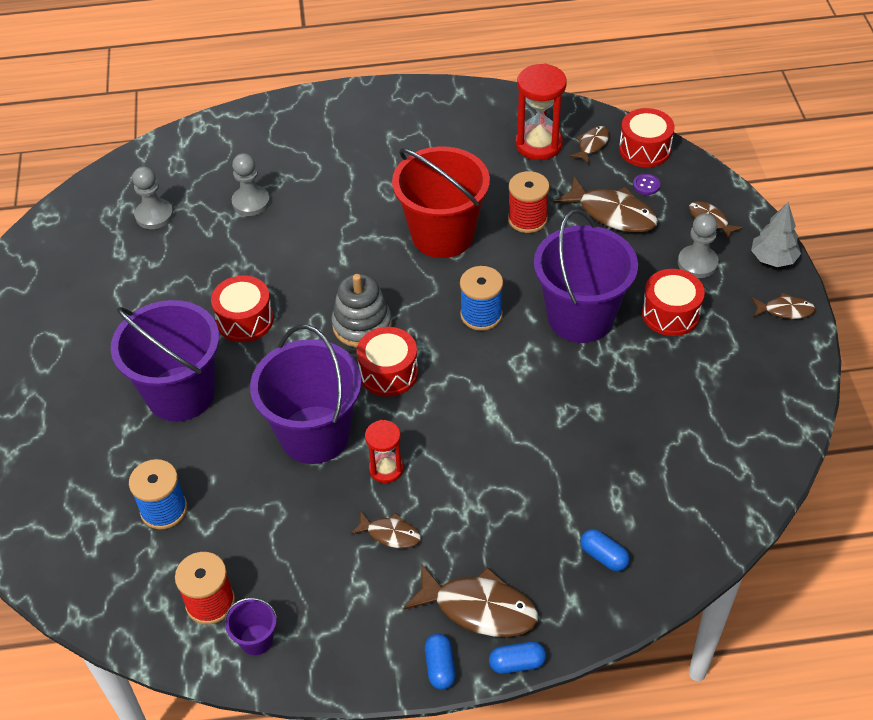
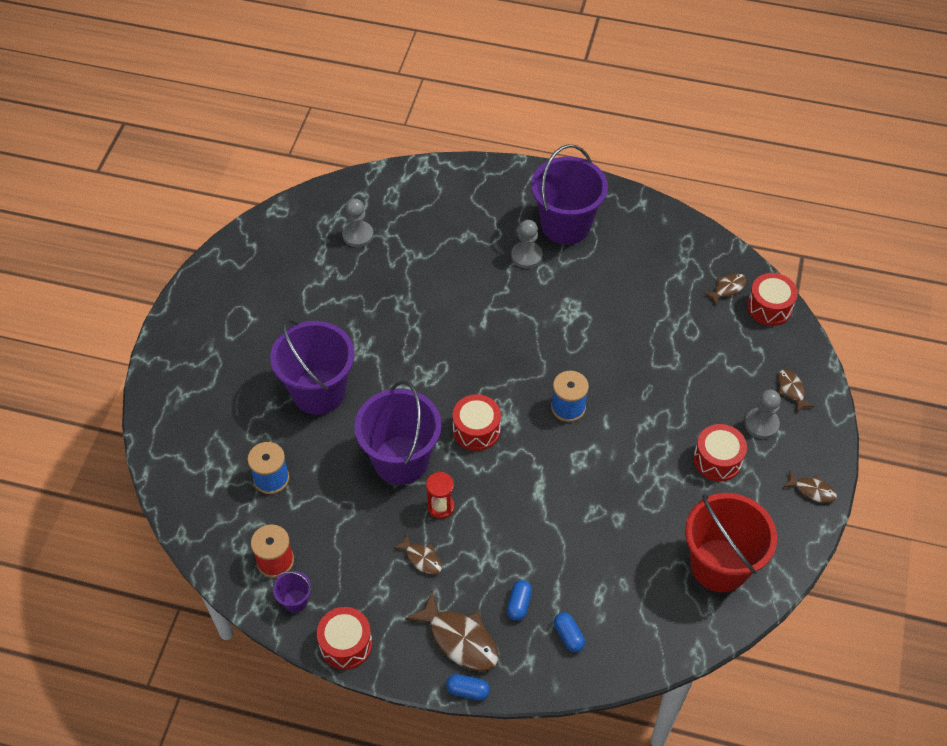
camera: 20 degrees right, 5 degrees up
red drum [211,275,274,342] -> red drum moved to [317,607,372,670]
grey pawn [232,153,270,216] -> grey pawn moved to [511,220,543,269]
grey stacking toy [332,274,392,347] -> none
red bucket [392,146,490,258] -> red bucket moved to [685,493,777,592]
blue capsule [425,634,456,690] -> blue capsule moved to [507,580,532,621]
red spool [508,171,549,233] -> none
red hourglass [516,63,567,160] -> none
purple bucket [534,209,638,343] -> purple bucket moved to [531,144,608,245]
brown fish [554,177,658,233] -> none
purple button [633,174,660,195] -> none
grey tree [751,202,801,267] -> none

